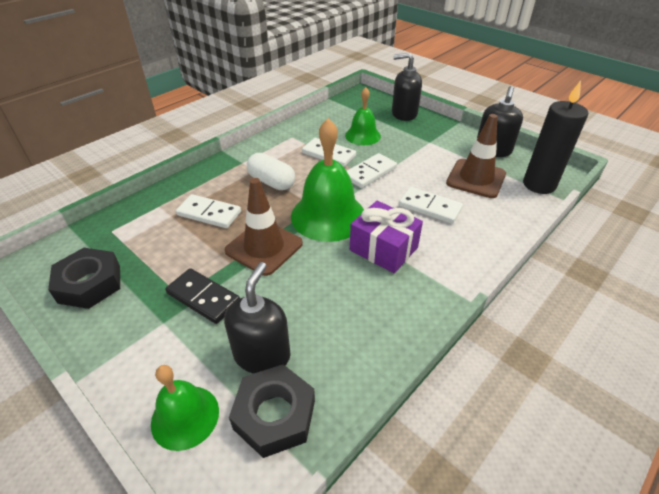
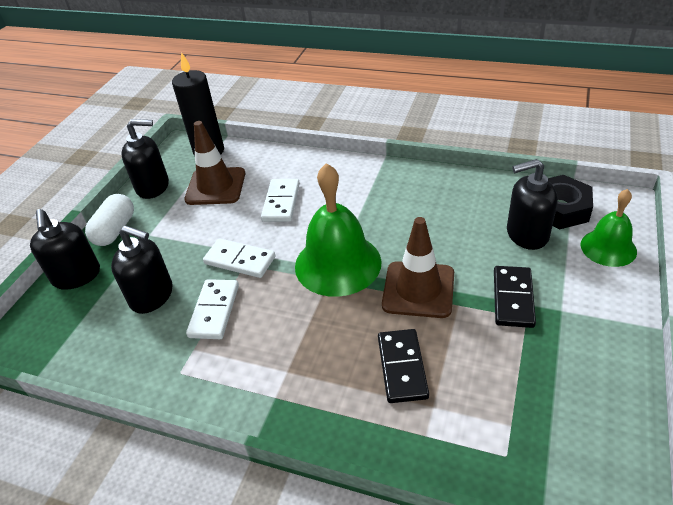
camera: 110 degrees left, 0 degrees up
black nut [48,248,120,309] -> none
white domino [176,194,241,228] -> black domino [378,329,429,403]
white capsule [247,153,295,190] -> white capsule moved to [85,194,134,246]
green bell [345,87,381,145] -> black soap dispenser [111,225,173,314]
purple gift [350,201,423,273] -> none

